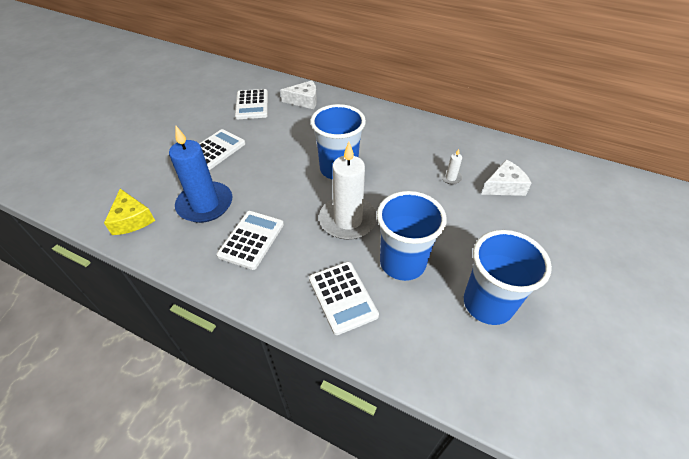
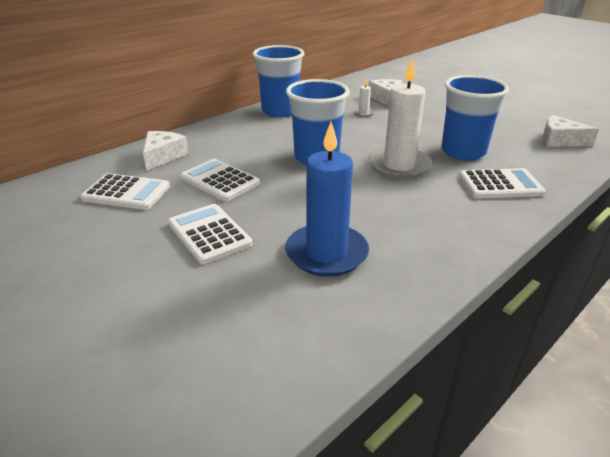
camera: 70 degrees left, 15 degrees down
yellow cheese [104,189,155,235] -> none
white calculator [217,211,284,270] -> white calculator moved to [180,159,260,202]
blue cup [464,230,552,325] -> blue cup moved to [253,45,304,117]
none -> white cheese [542,115,599,147]

